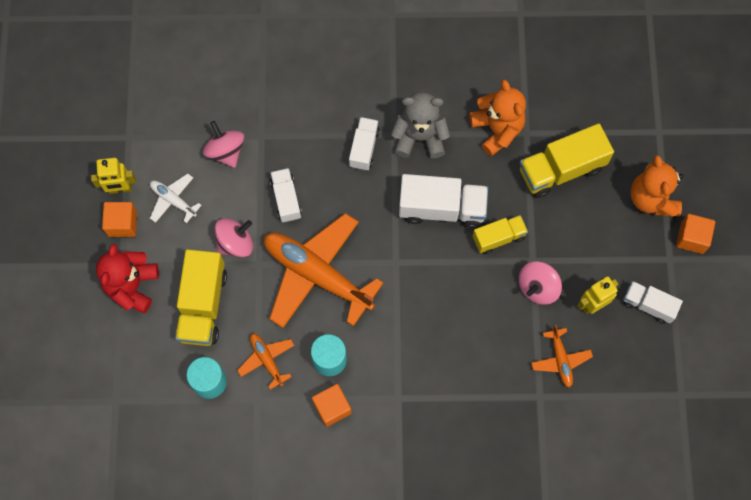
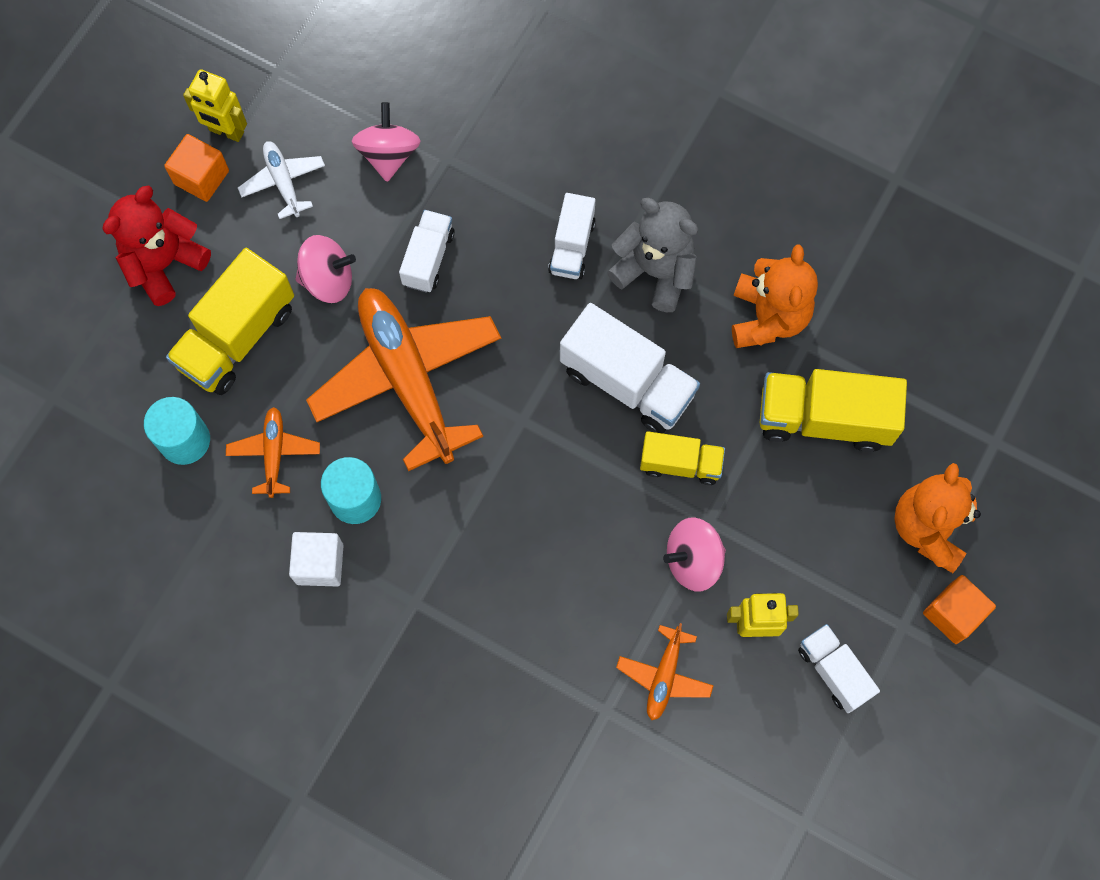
camera: 30 degrees right, 0 degrees up
orange cube [312,384,352,427] -> white cube [289,532,344,586]
white truck [349,117,380,171] -> white truck turned 150 degrees clockwise [548,193,596,279]

